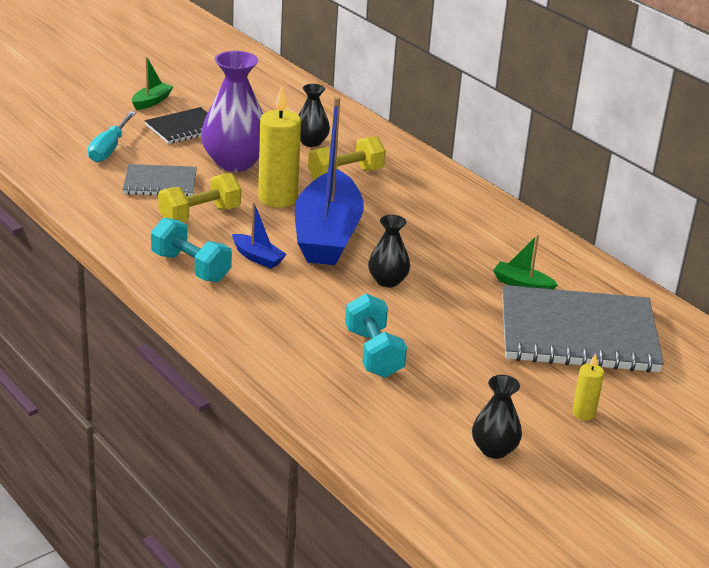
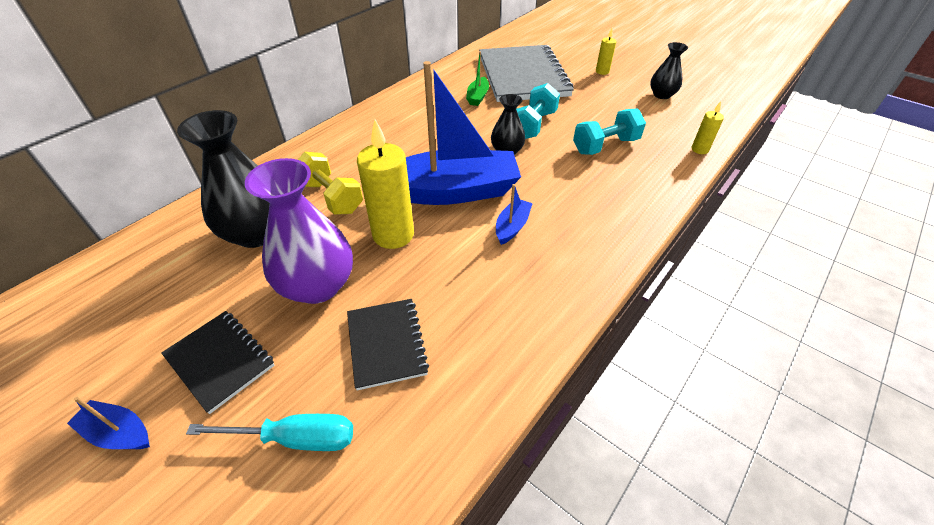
camera: 100 degrees left, 15 degrees up
grey notebook [123,164,197,197] -> black notebook [347,299,429,390]
green boat [132,57,173,110] -> blue boat [67,397,150,449]
turquoise dumbbell [151,217,232,282] -> turquoise dumbbell moved to [516,83,560,139]
yellow dumbbell [158,173,241,222] -> none
black vase [299,84,330,147] -> black vase [177,110,270,248], size x1.83
none -> yellow candle [692,102,724,154]

